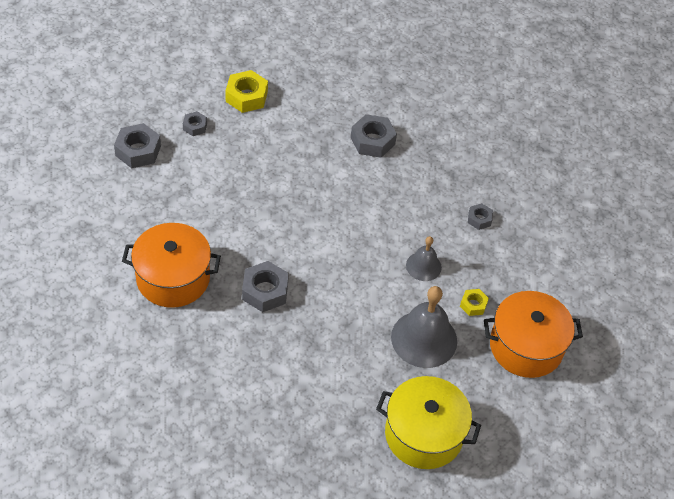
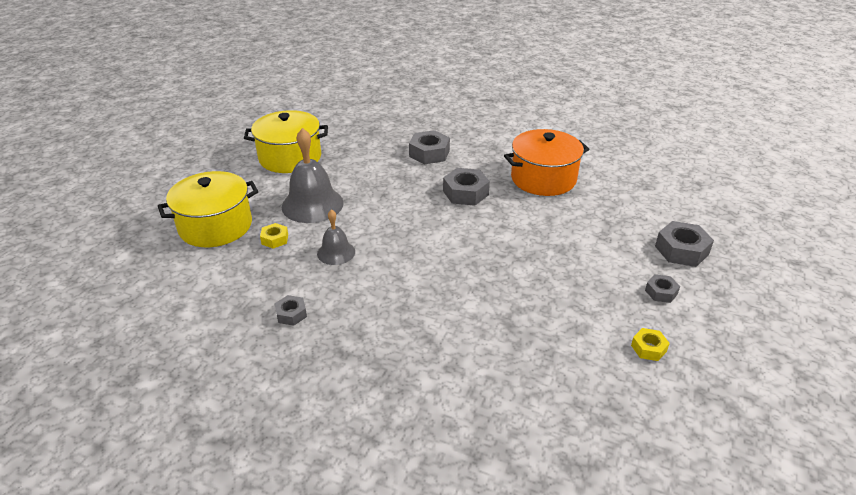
camera: 160 degrees right, 15 degrees down
yellow nut [225,70,268,113] -> yellow nut [631,328,670,361], size x0.56
grey nut [351,114,397,158] -> grey nut moved to [409,130,450,164]
orange pot [484,291,583,378] -> yellow pot [158,171,258,247]

